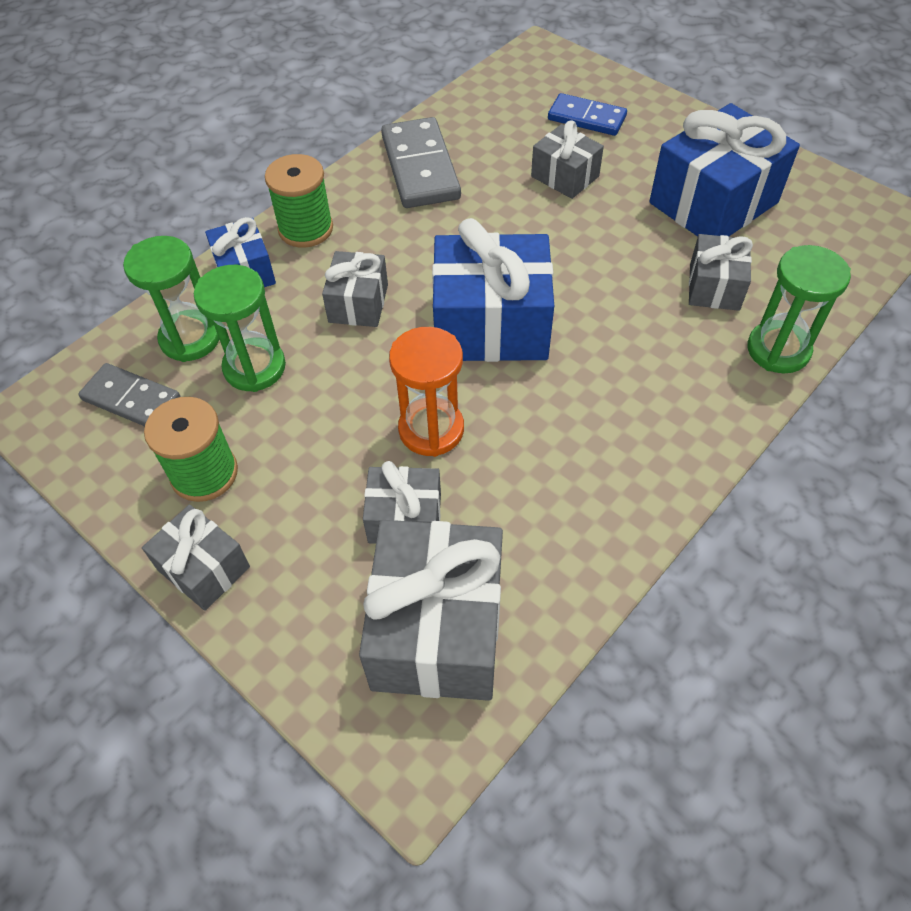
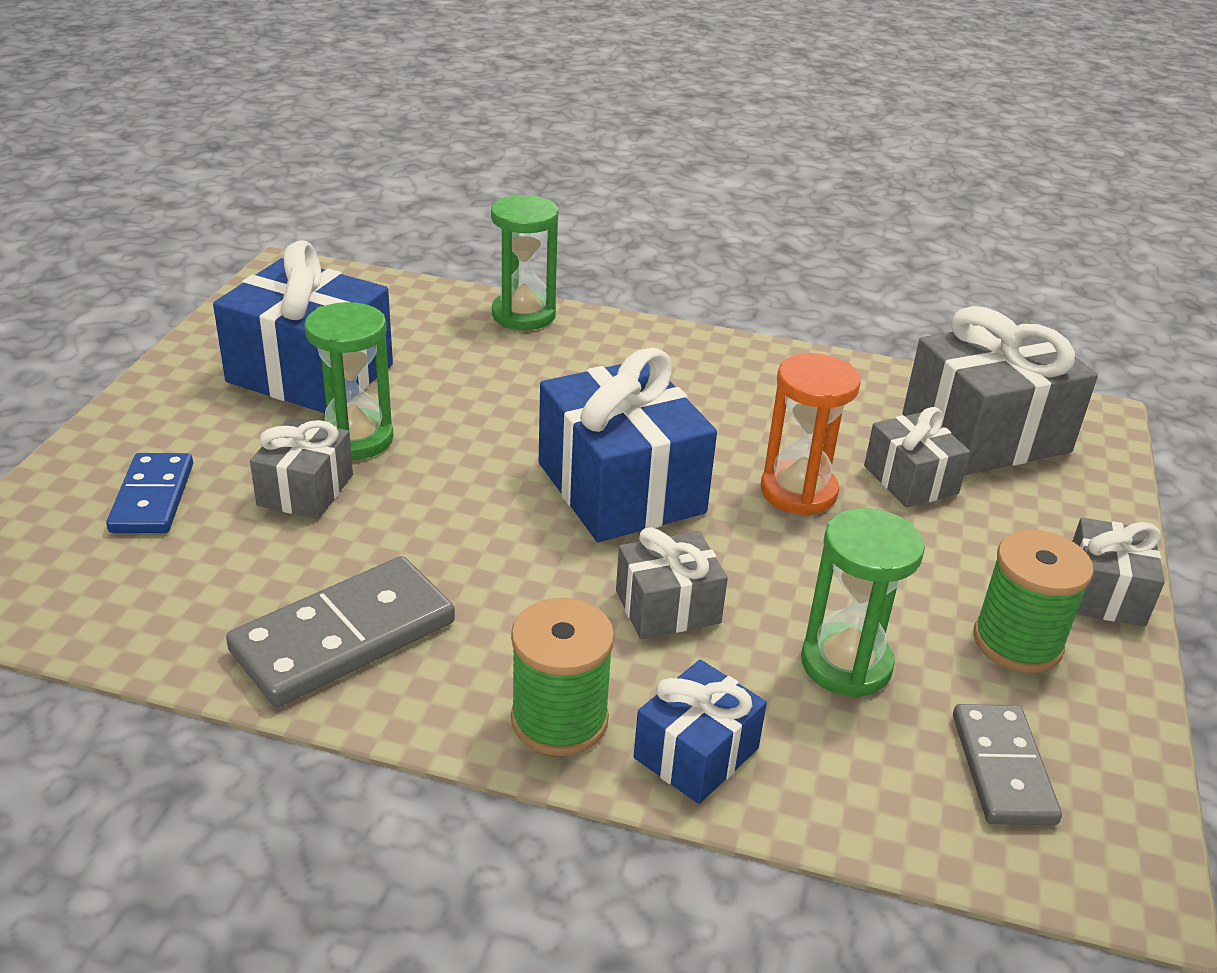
camera: 120 degrees left, 20 degrees down
green hourglass [123,236,219,362] -> green hourglass moved to [304,302,394,460]
grey gift [689,234,753,311] -> none

